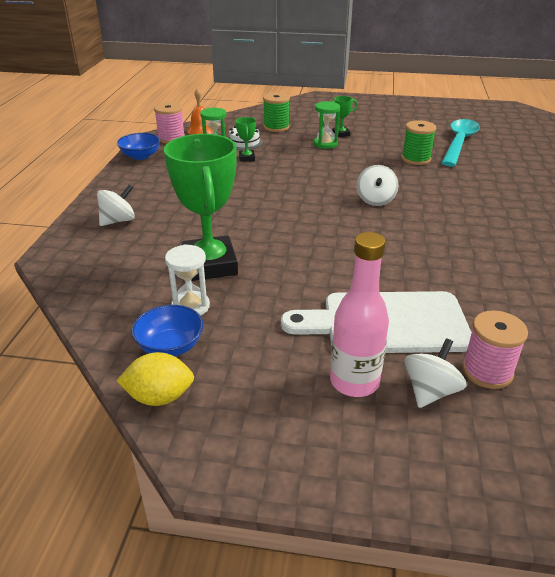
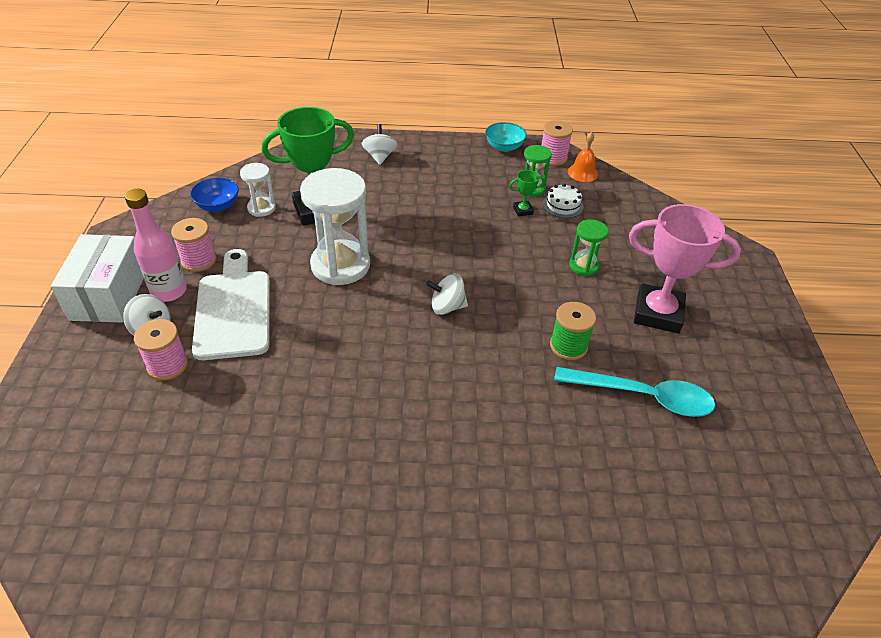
camera: 80 degrees right, 10 degrees up
white spinning top [97,185,135,226] -> white spinning top turned 135 degrees counterclockwise [362,124,397,165]
blue bowl [117,133,160,160] -> turquoise bowl [485,122,527,152]
yellow lemon [117,352,194,406] -> none
green spool [263,92,290,132] -> none
green trophy [332,96,358,137] -> none
none -> white box [51,234,144,323]
none -> pink spool [171,218,216,272]
none -> white hourglass [300,168,370,285]
none -> pink trophy [629,204,741,334]

